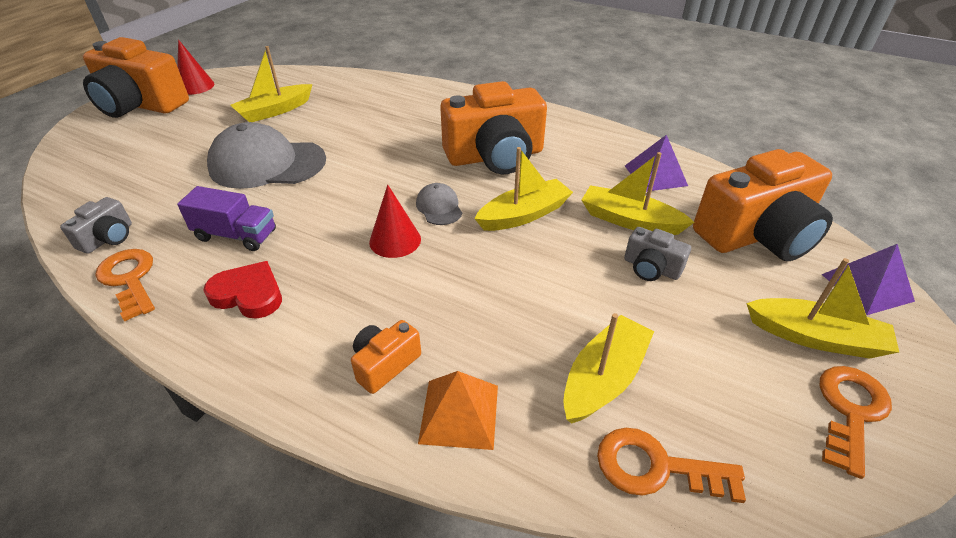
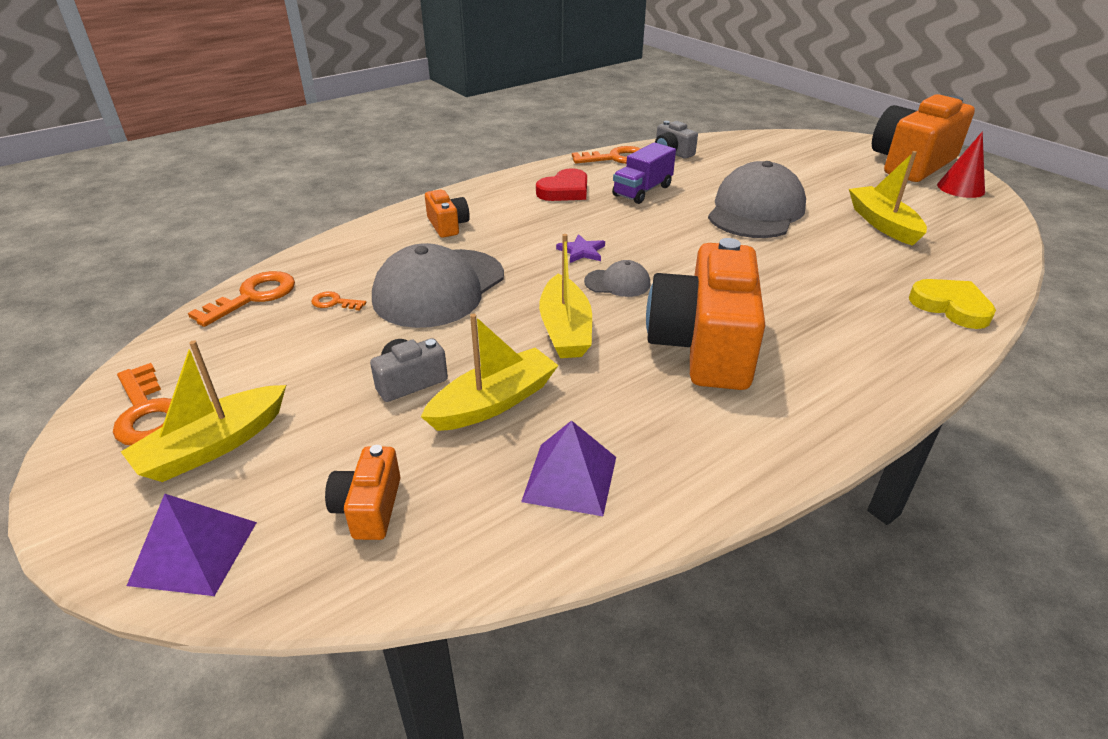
camera: 115 degrees right, 5 degrees down
red cone [369,184,421,258] -> purple star [556,234,605,263]
orange pyramid [418,371,498,450] -> none
yellow boat [563,313,654,424] -> orange key [311,291,366,311]
orange camera [693,149,833,261] -> orange camera [325,445,401,540], size x0.46
none -> grey cap [372,243,504,328]
none -> yellow heart [909,279,996,329]

